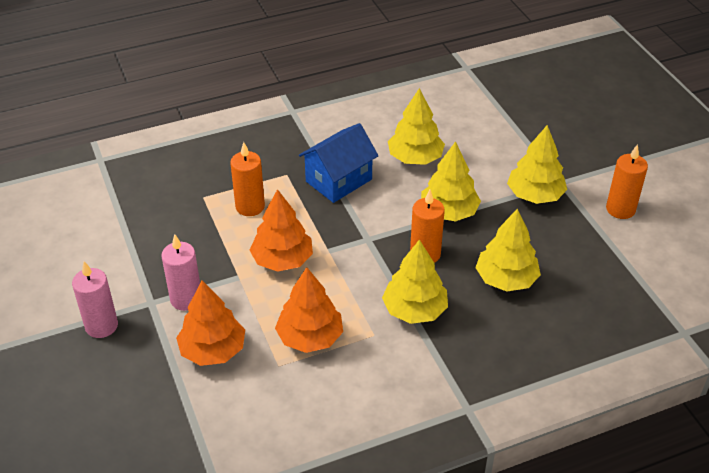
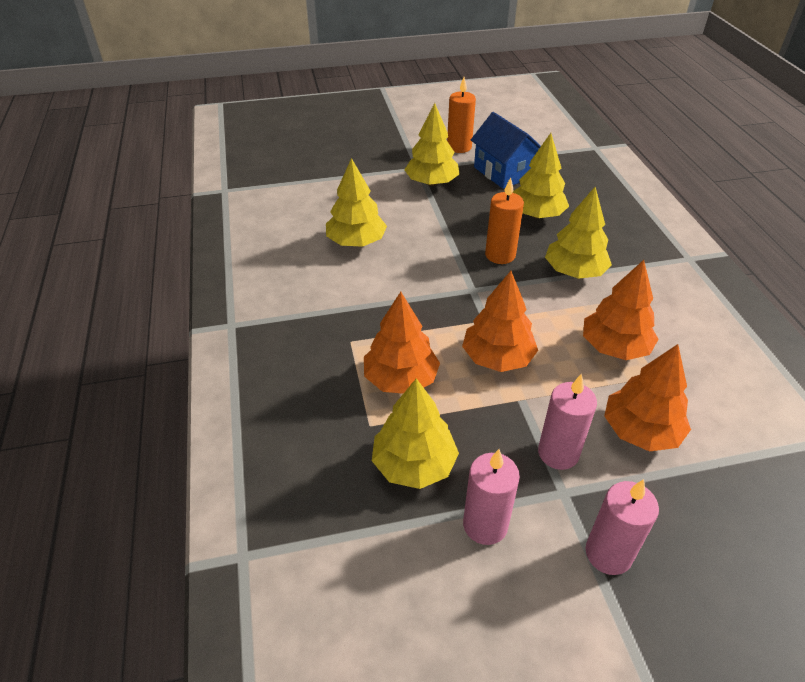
camera: 80 degrees left, 0 degrees up
orange candle [230,142,265,216] -> orange tree [364,292,440,394]
blue house [299,123,378,203] -> blue house moved to [471,112,541,189]
yellow tree [421,142,481,221] -> yellow tree moved to [372,378,459,489]
none -> pink candle [463,449,520,545]

